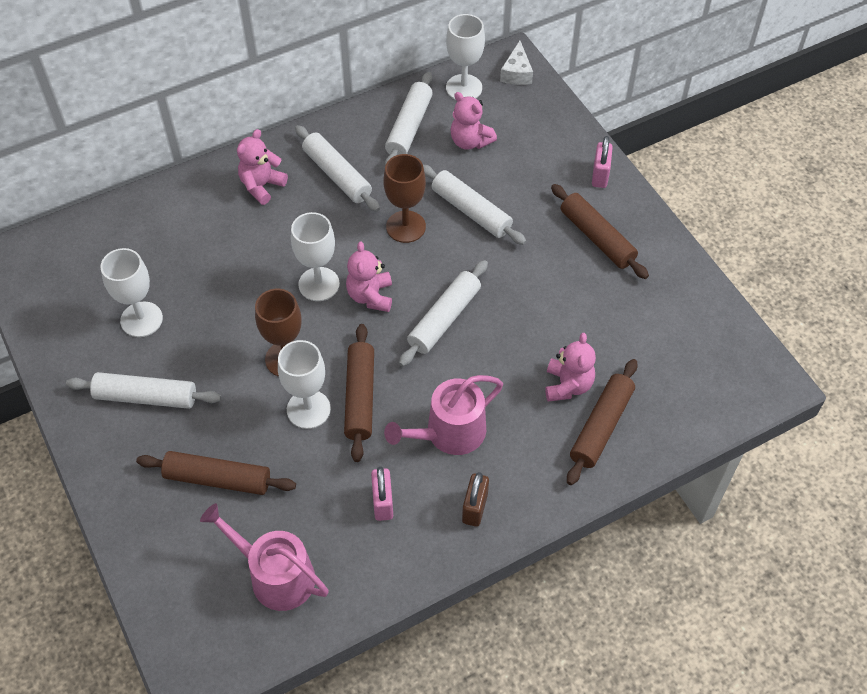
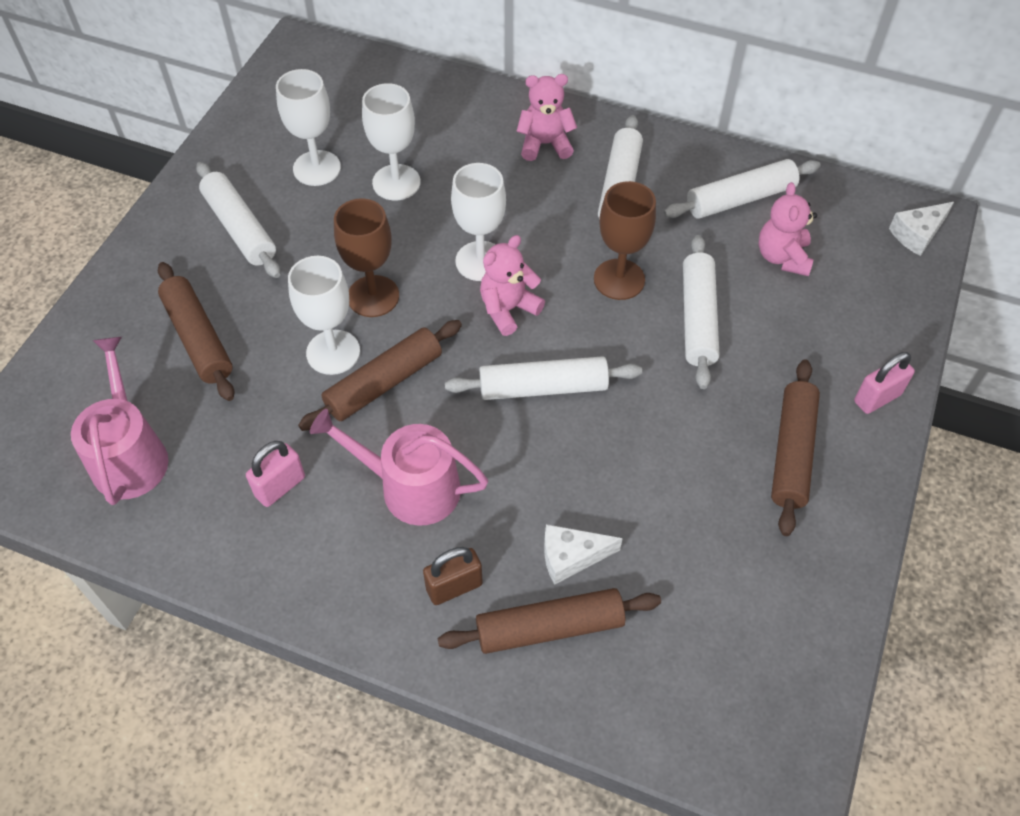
camera: 50 degrees right, 0 degrees up
white goblet [446,14,485,100] -> white goblet moved to [362,83,421,200]
brown padlock [462,472,489,527] -> brown padlock moved to [423,547,483,605]
pink teddy bear [545,333,596,401] -> white cheese [544,524,623,585]

